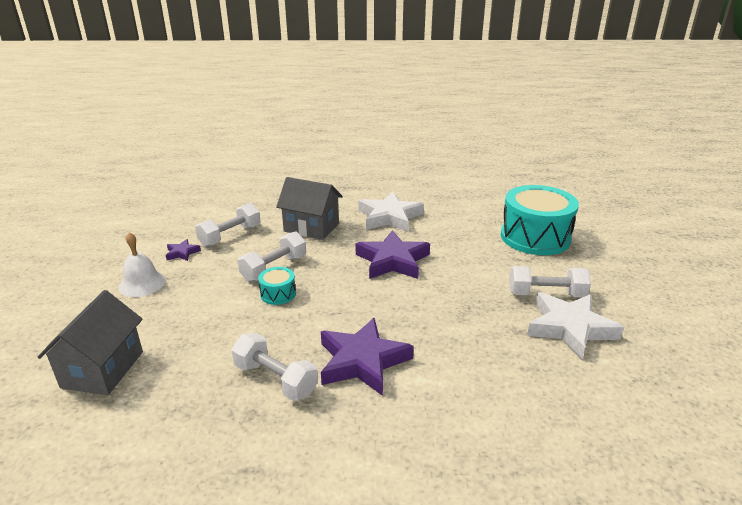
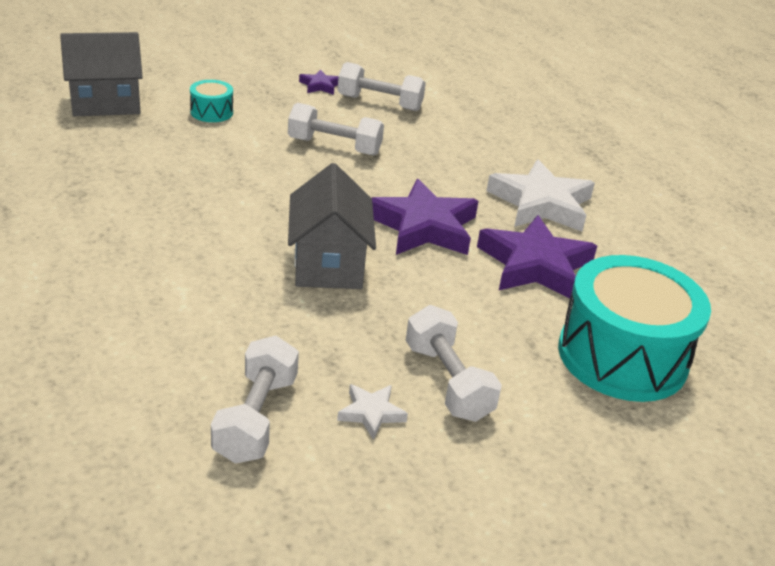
camera: 60 degrees right, 5 degrees up
white bell [119,232,166,297] -> none
white dumbbell [231,333,318,401] -> white dumbbell moved to [211,336,299,464]
turquoise drum [258,267,296,305] -> turquoise drum moved to [190,80,233,122]
grey house [276,177,343,240] -> grey house moved to [288,163,376,289]
purple star [321,318,414,396] -> purple star moved to [477,215,597,298]
white star [527,292,624,360] -> white star [337,384,408,440], size x0.47

